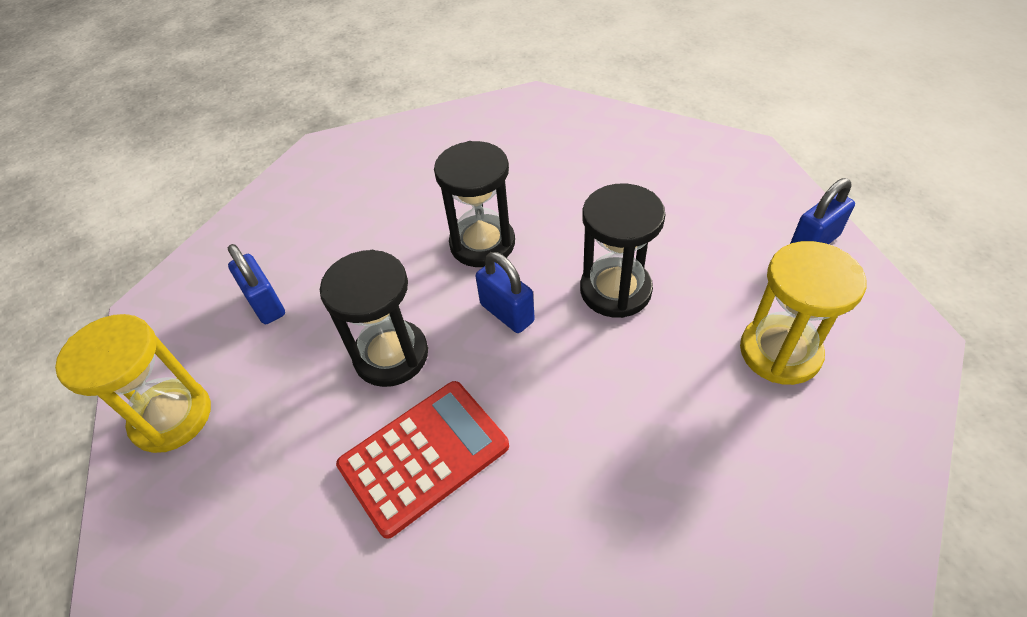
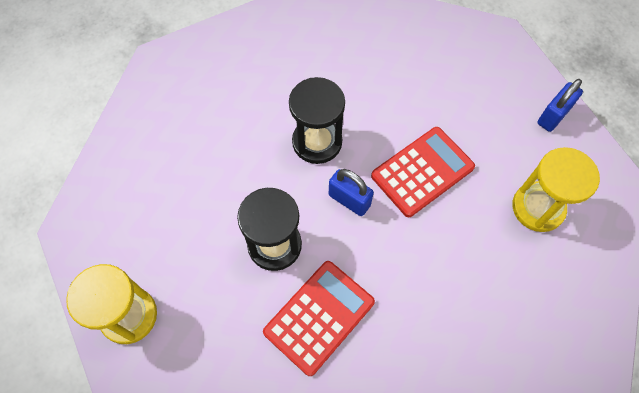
camera: 15 degrees left, 15 degrees up
blue padlock [228,244,285,324] -> none
black hourglass [580,183,666,318] -> red calculator [371,127,475,217]

